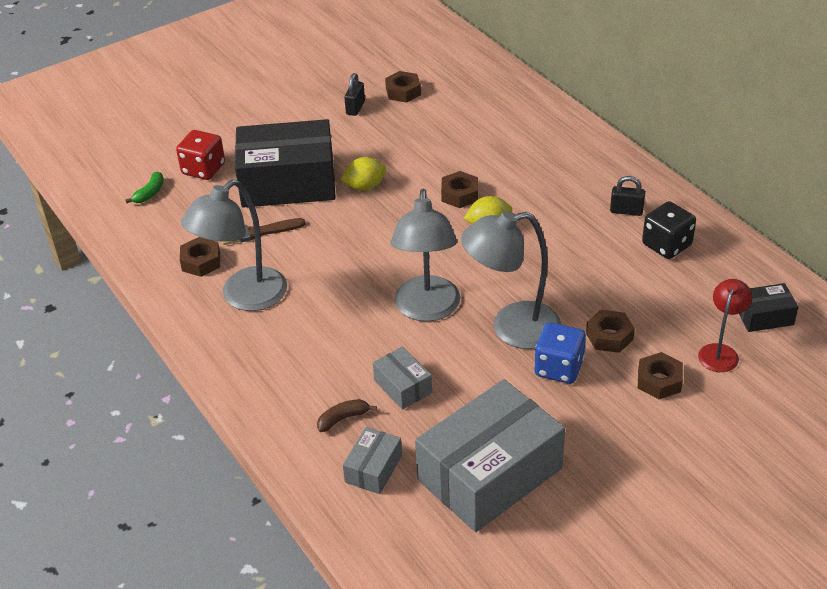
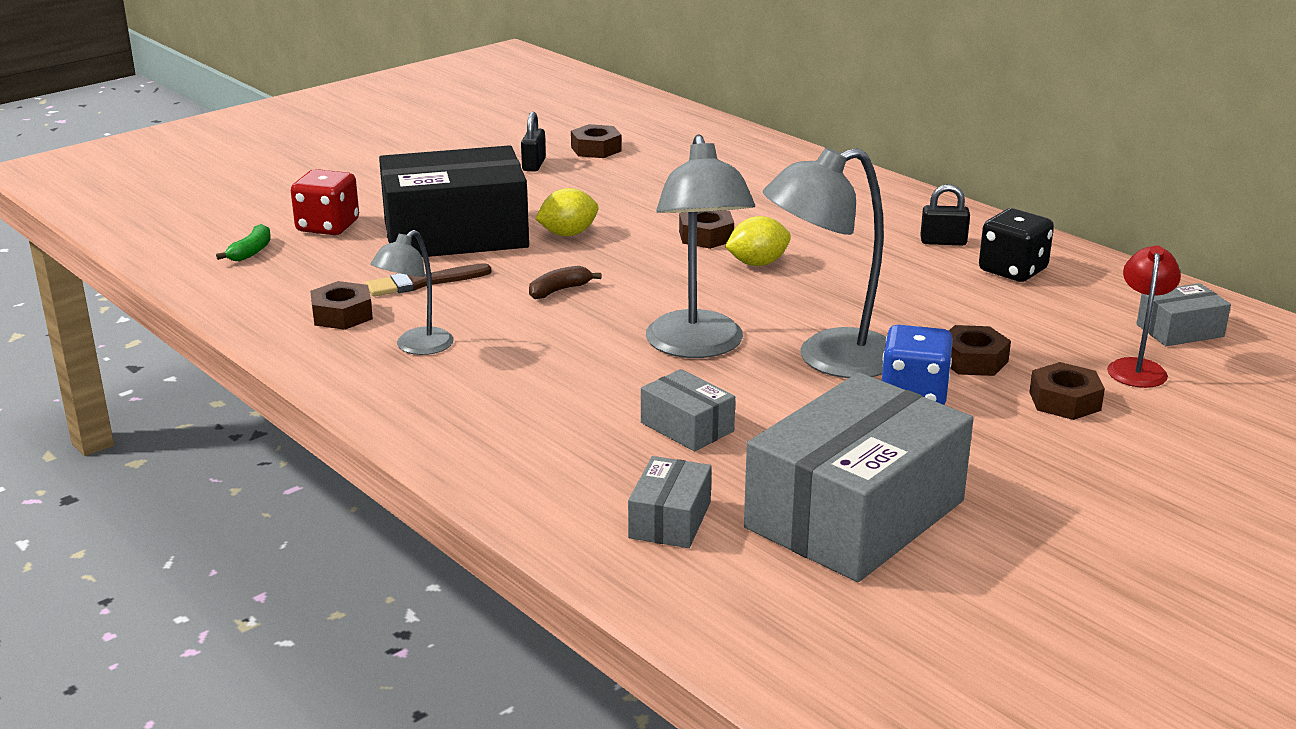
camera: 10 degrees left, 15 degrees down
grey lamp [181,179,287,311] -> grey lamp [370,230,453,355], size x0.57
brown banana [317,399,377,432] -> brown banana moved to [529,266,601,299]
black box [739,283,798,332] -> grey box [1137,283,1231,346]

